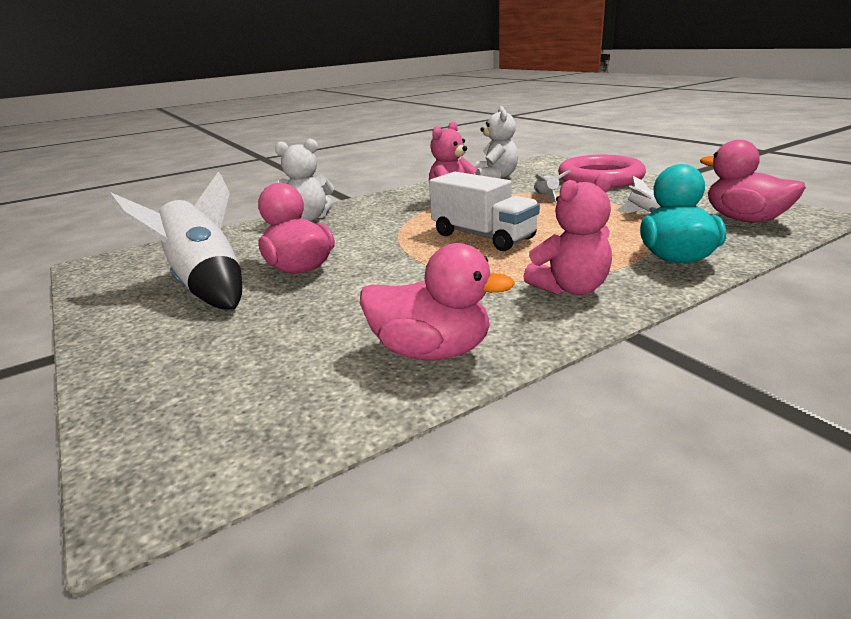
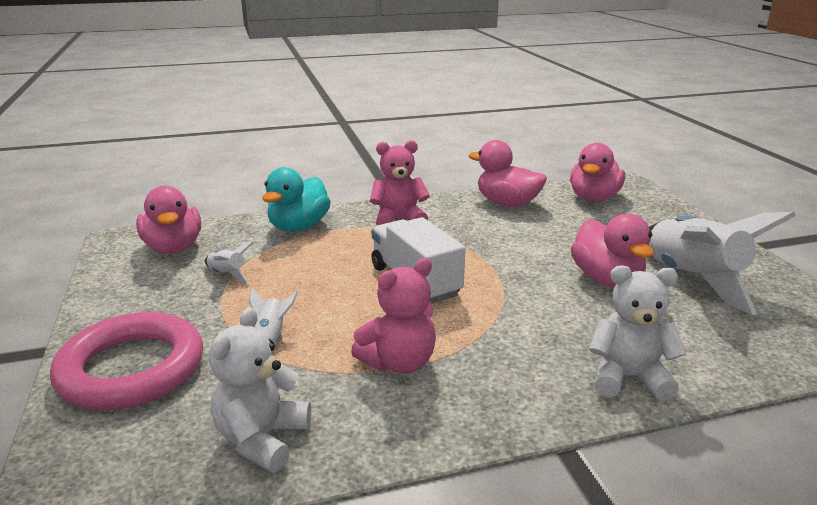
camera: 165 degrees left, 0 degrees up
none -> pink duck [570,143,625,202]

